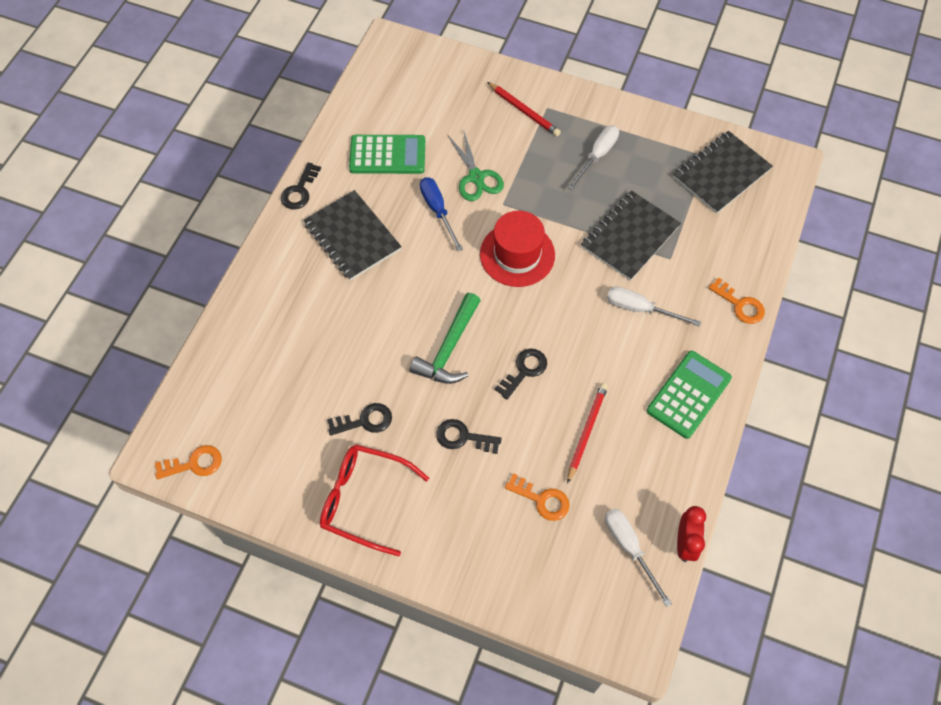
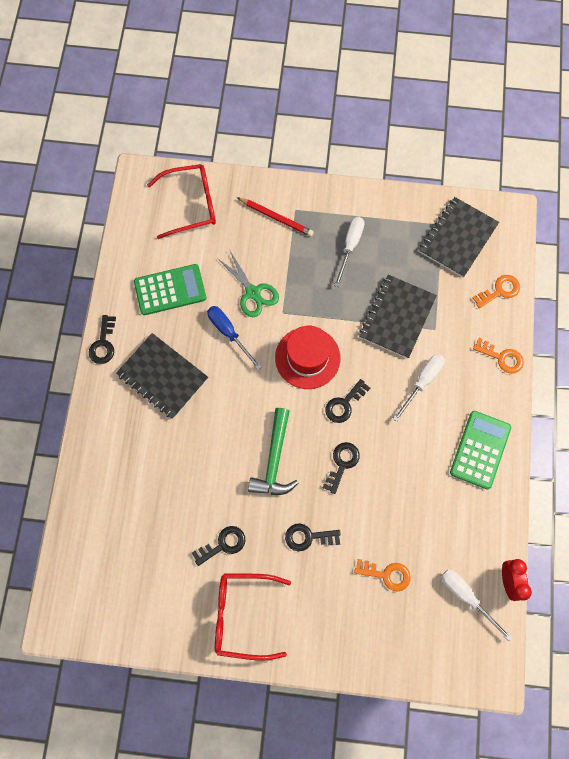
camera: 15 degrees left, 10 degrees up
orange key [155,445,222,480] -> orange key moved to [472,275,520,308]
red pencil [567,383,608,484] -> none
white screwdriver [607,286,701,327] -> white screwdriver turned 120 degrees clockwise [393,354,445,422]
none -> red glasses [147,164,216,239]
none -> black key [325,379,370,423]

